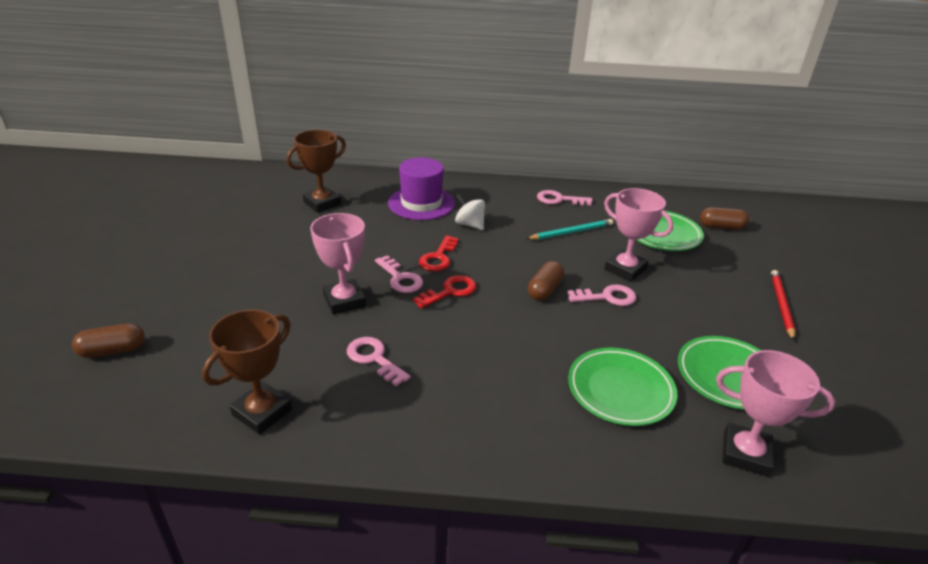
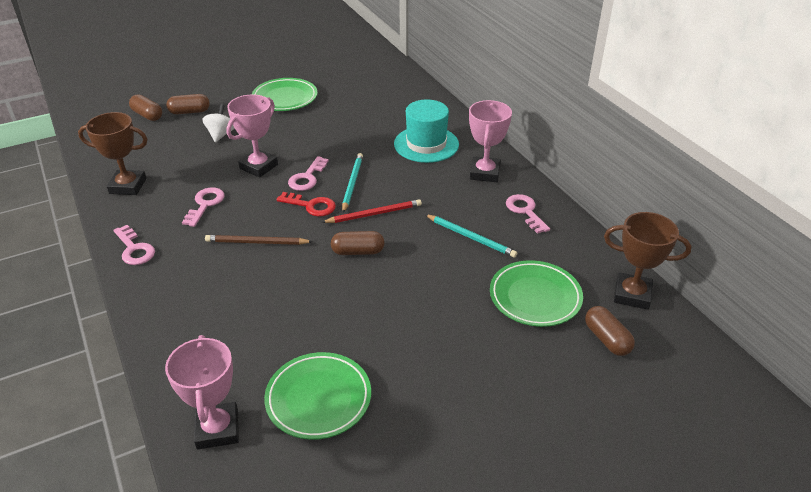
camera: 60 degrees right, 5 degrees up
brown trophy [286,130,346,213] -> brown trophy moved to [604,212,691,310]
purple hat [388,158,455,220] -> turquoise hat [394,99,459,163]
red key [419,235,459,271] -> turquoise pencil [342,153,363,213]
white spinning top [455,194,485,230] -> white spinning top moved to [202,104,234,142]
pink key [568,284,636,306] -> pink key moved to [113,225,155,265]
green plate [568,348,677,426] -> green plate moved to [252,78,317,111]
pink trophy [604,188,673,282] -> pink trophy moved to [469,100,512,182]
red pencil [771,270,795,340] -> red pencil moved to [321,199,422,223]
none -> brown capsule [166,94,210,114]
none -> brown pencil [205,235,313,245]

